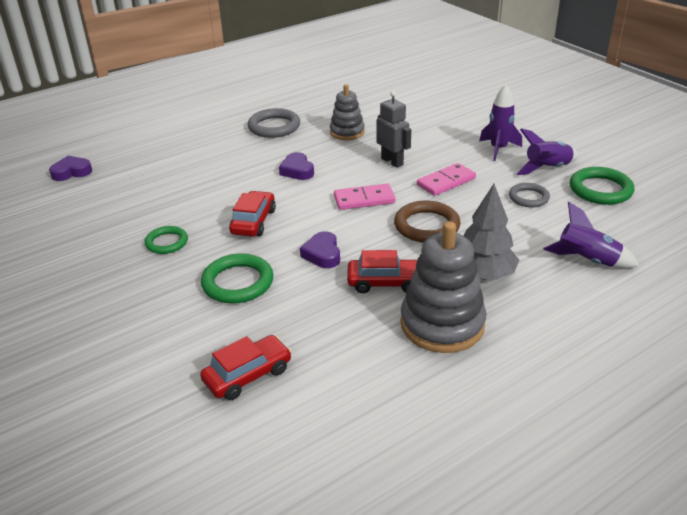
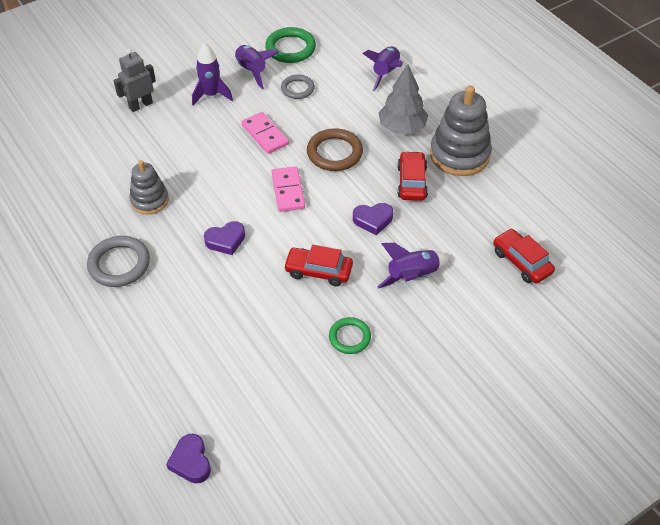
camera: 90 degrees left, 15 degrees up
green ring [201,253,273,303] -> purple rocket [377,243,449,289]
grey robot [377,91,411,168] -> grey robot moved to [113,48,156,112]

